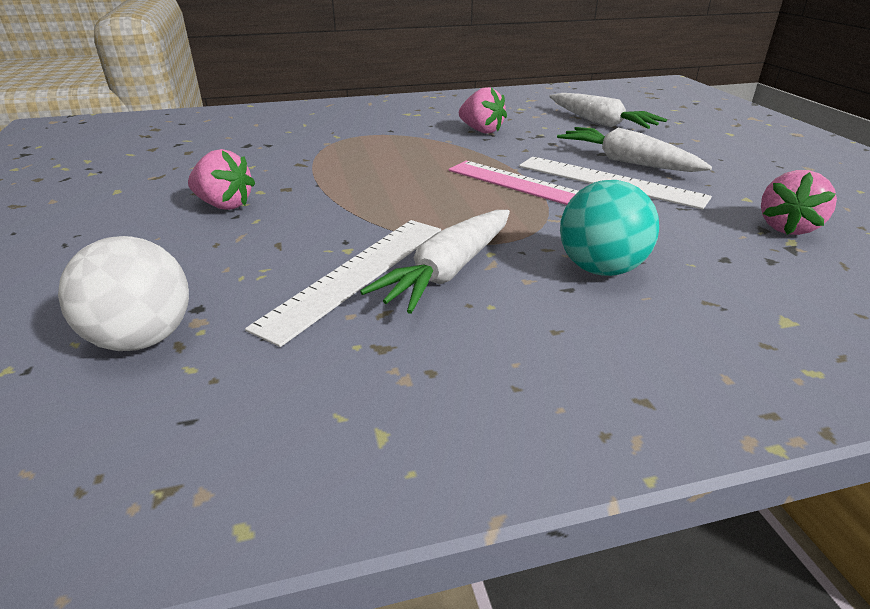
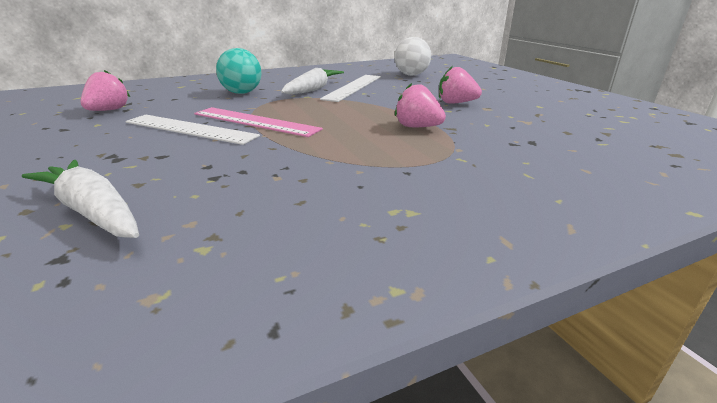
camera: 170 degrees right, 5 degrees down
pink strawberry [459,87,507,134] -> pink strawberry moved to [395,83,446,127]
white carrot [557,127,712,172] -> none

